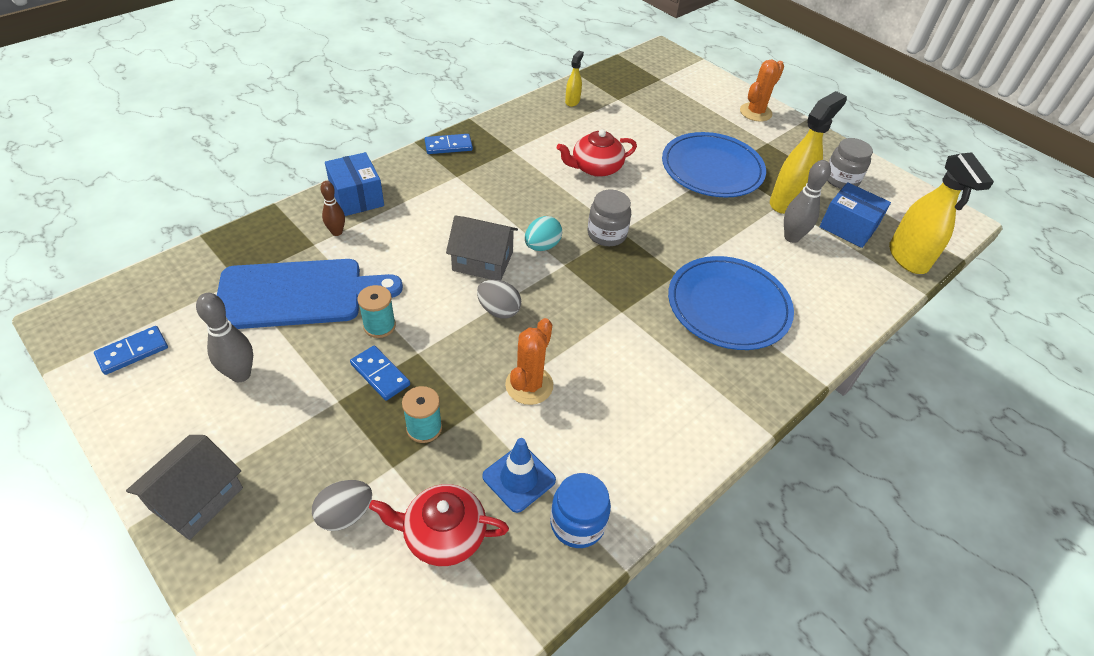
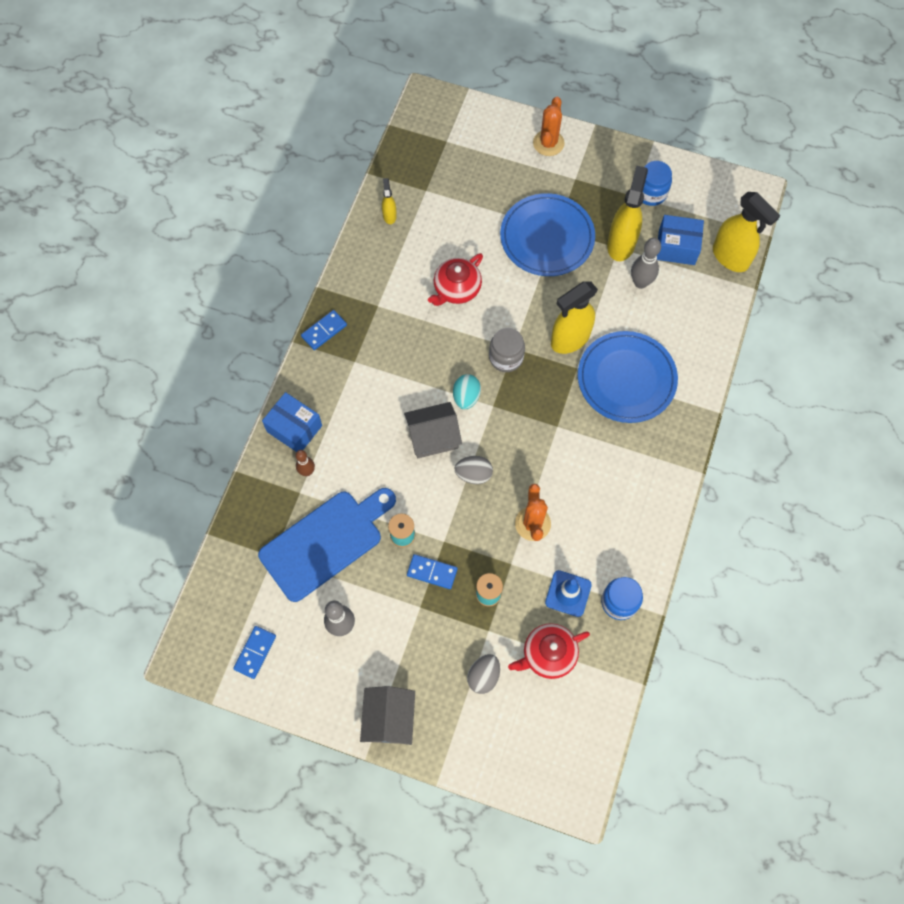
camera: 25 degrees left, 20 degrees up
grey jar [827,138,873,189] -> blue jar [643,161,672,206]
none -> yellow spray bottle [551,282,598,354]

